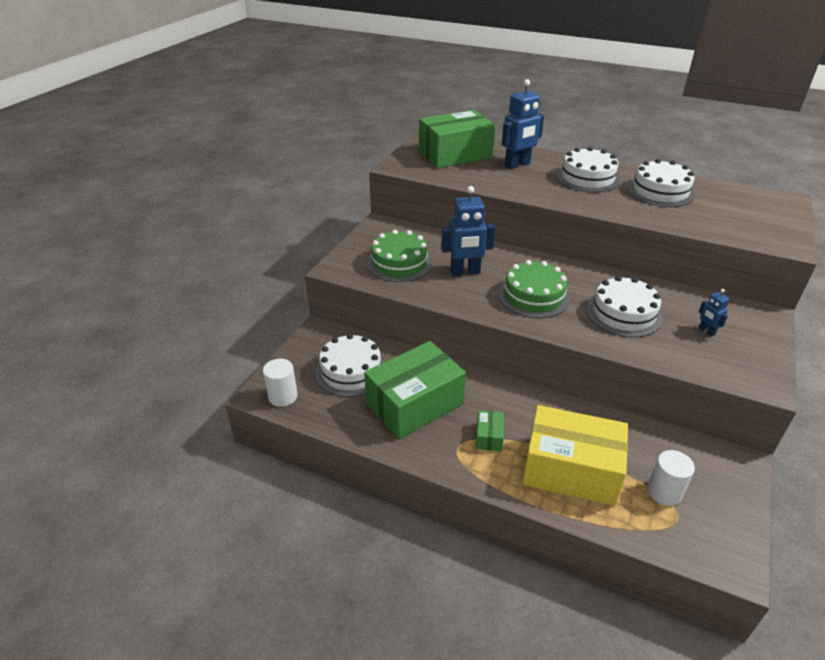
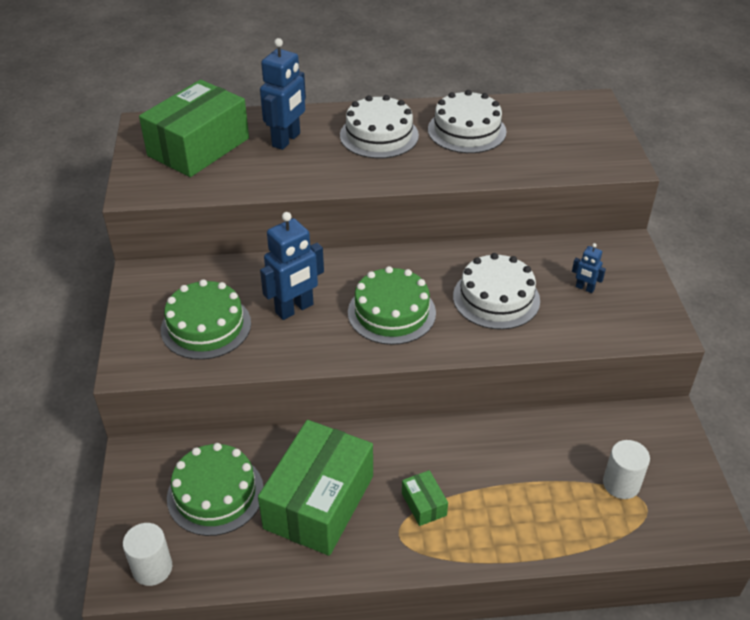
camera: 30 degrees left, 5 degrees up
white cake [315,334,385,397] -> green cake [167,443,264,536]
yellow box [523,405,628,506] -> none

